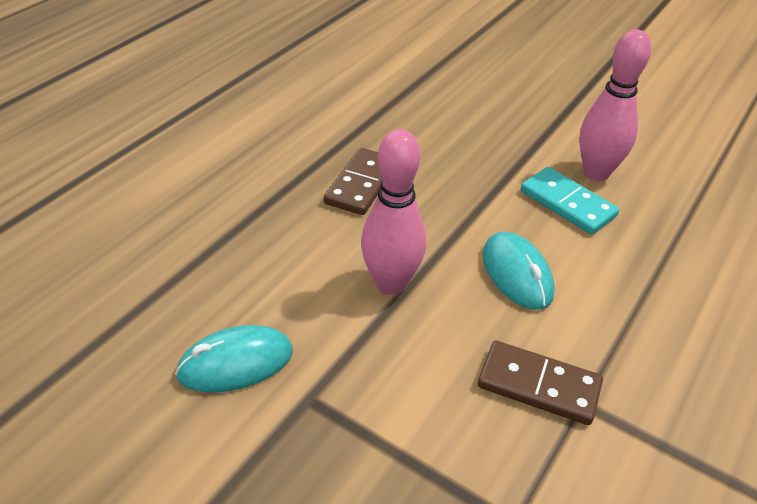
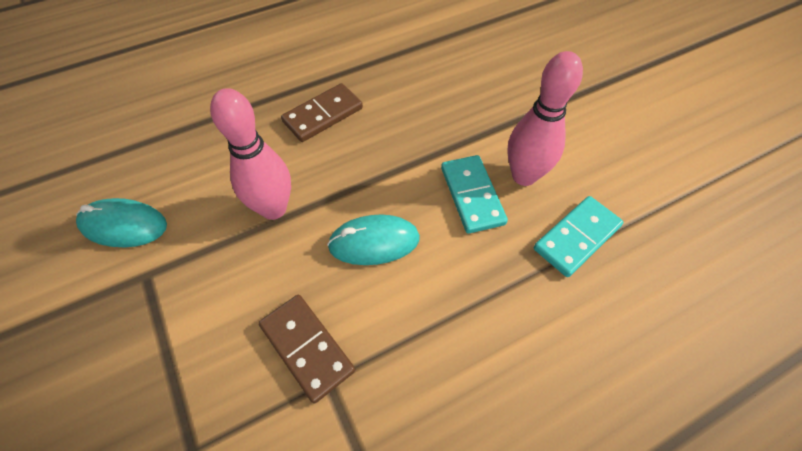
camera: 30 degrees right, 15 degrees up
turquoise mouse [482,232,555,310] -> turquoise mouse turned 75 degrees clockwise [327,214,420,265]
none -> turquoise domino [534,196,624,277]

